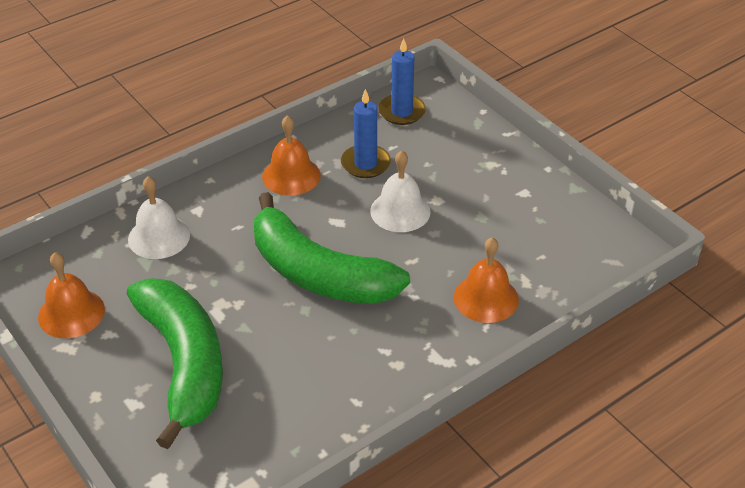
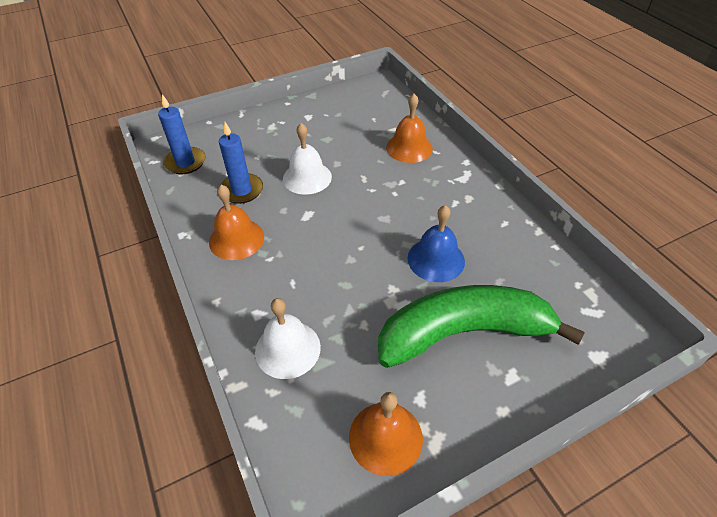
camera: 80 degrees left, 5 degrees up
green banana [254,192,410,304] -> none
none -> blue bell [408,205,465,282]

